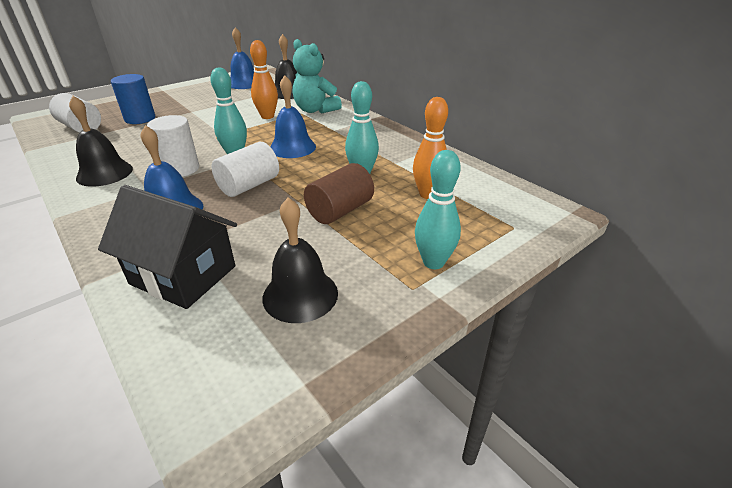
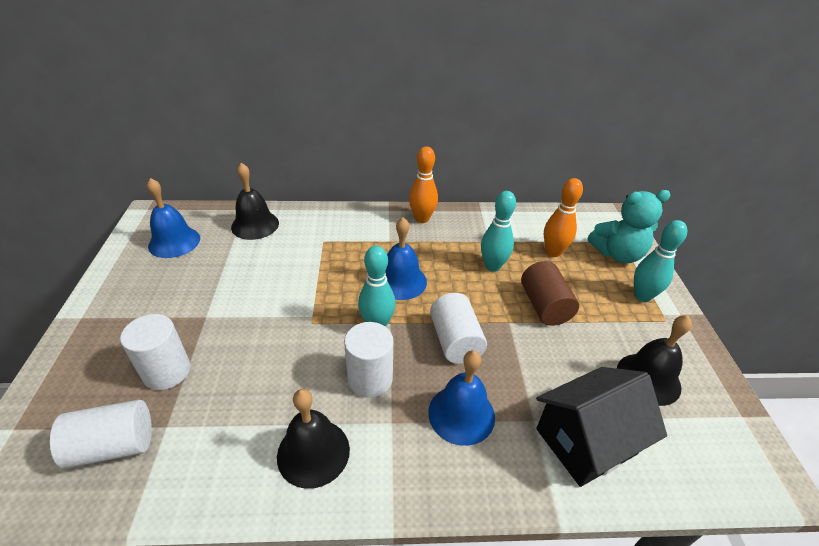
camera: 55 degrees left, 5 degrees up
blue cylinder [111,74,155,124] -> white cylinder [120,314,190,390]
orange bowling pin [250,40,278,119] -> orange bowling pin moved to [409,146,438,223]
turquoise teddy bear [293,39,342,114] -> turquoise teddy bear moved to [588,190,670,263]

